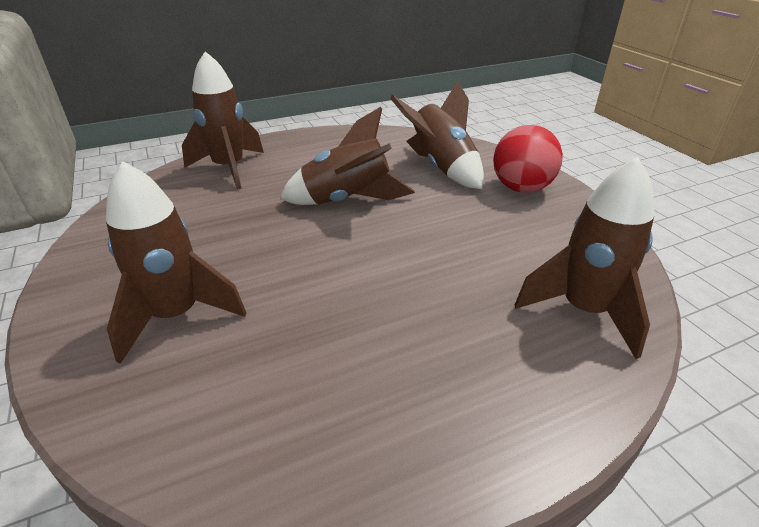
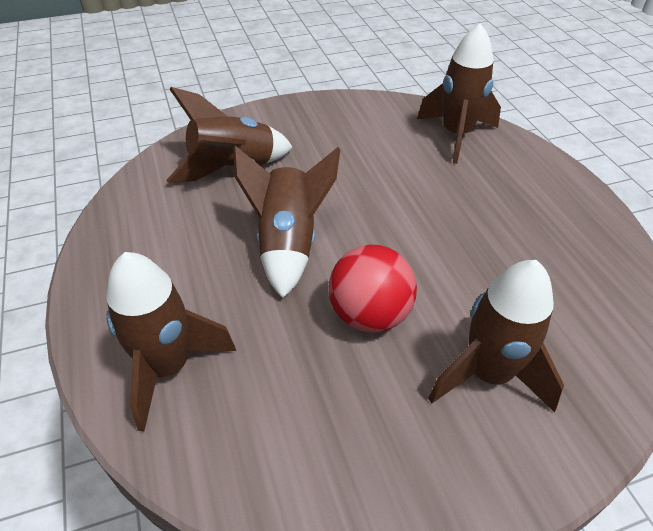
camera: 85 degrees left, 10 degrees up
red ball [493,125,563,193] -> red ball moved to [328,244,417,333]

